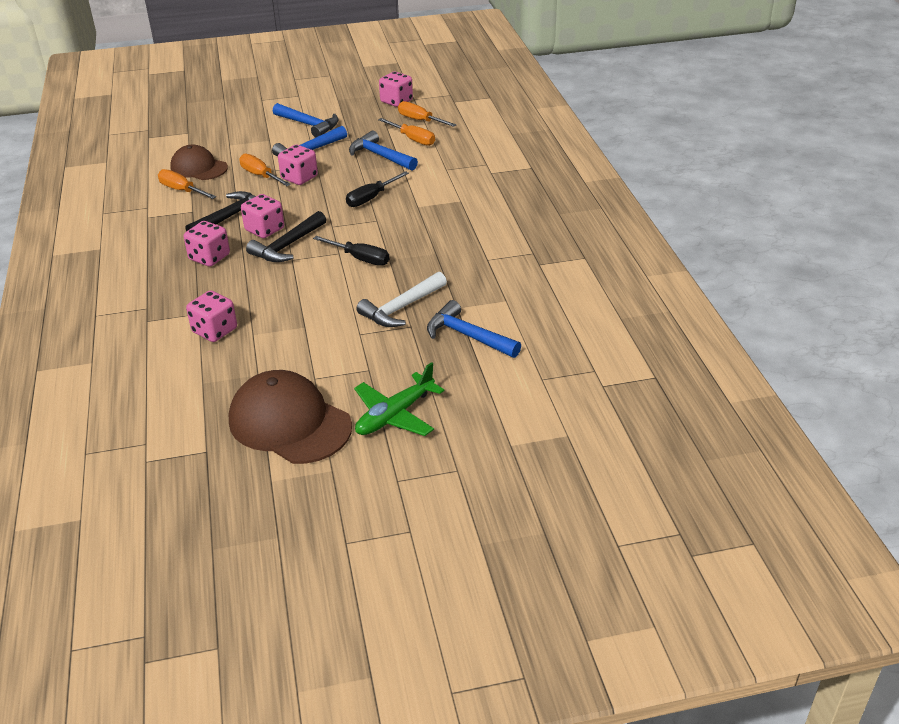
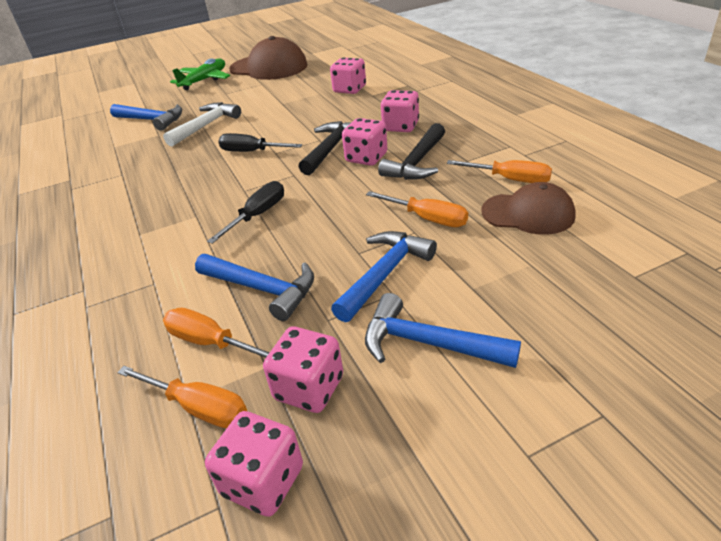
camera: 170 degrees right, 0 degrees up
pink dice [278,145,318,185] -> pink dice moved to [263,326,343,413]

